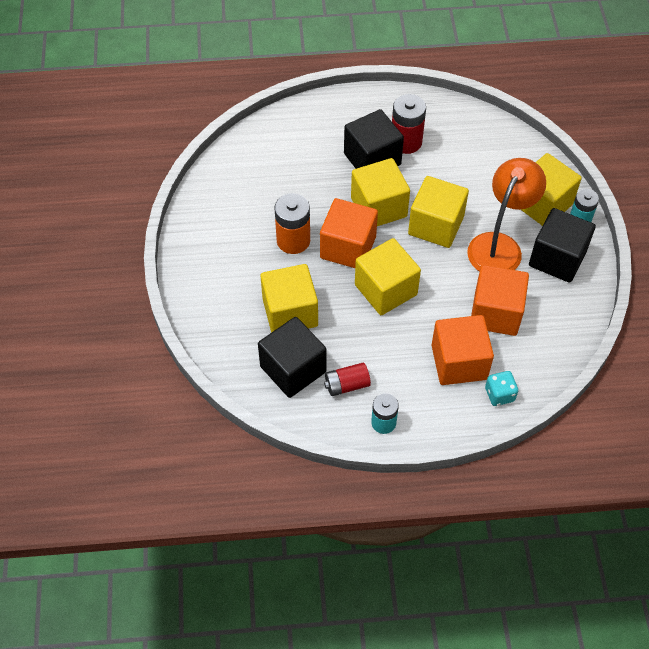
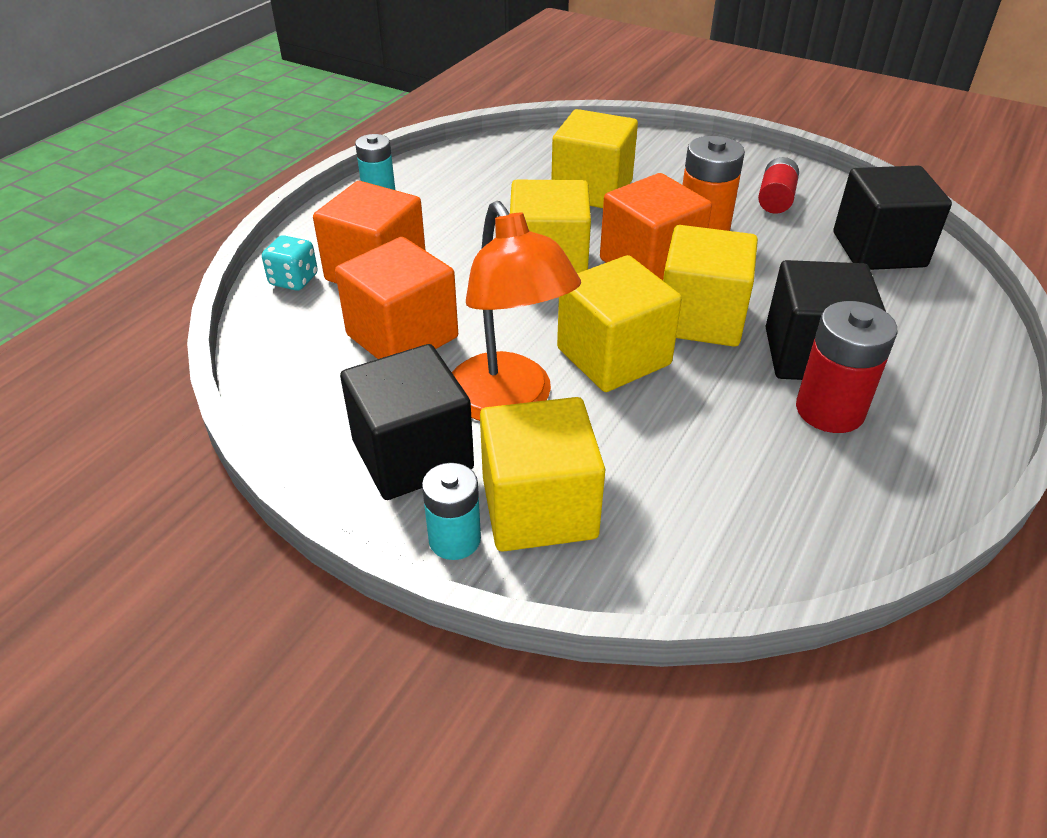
camera: 125 degrees right, 15 degrees down
black cube [258,317,327,398] -> black cube moved to [833,165,952,270]
red battery [324,363,371,396] -> red battery moved to [758,157,799,214]

